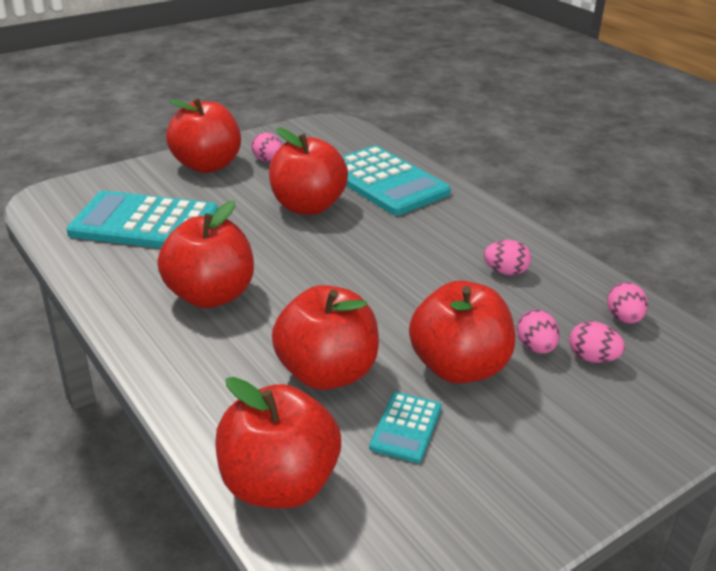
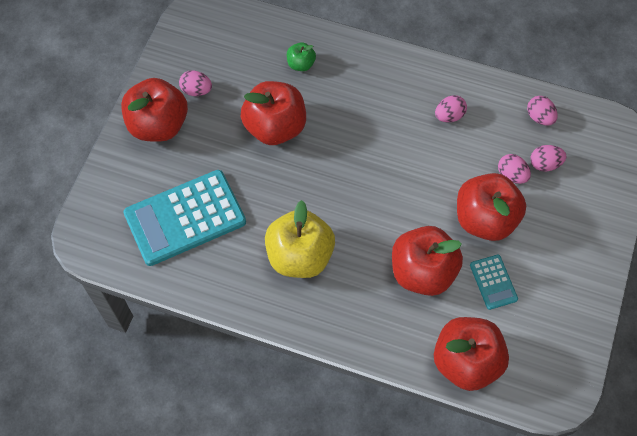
camera: 35 degrees left, 30 degrees up
red apple [157,201,254,308] -> yellow apple [265,200,335,278]
turquoise calculator [342,146,451,215] -> green apple [287,42,316,71]

